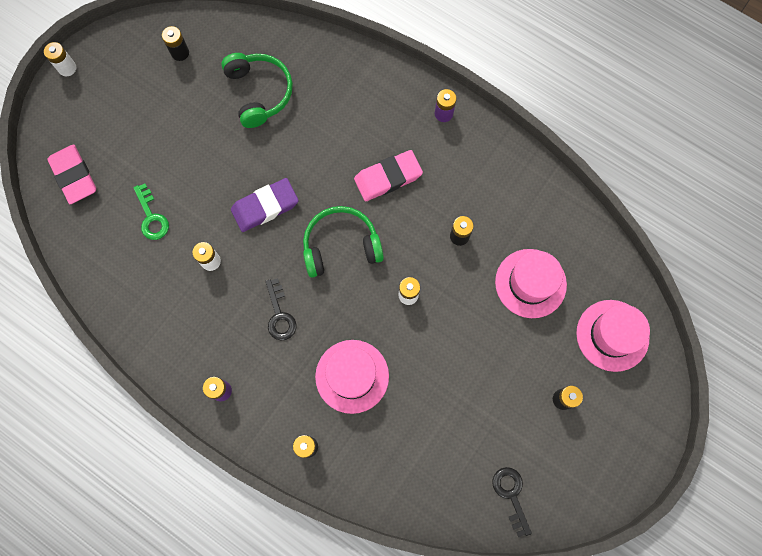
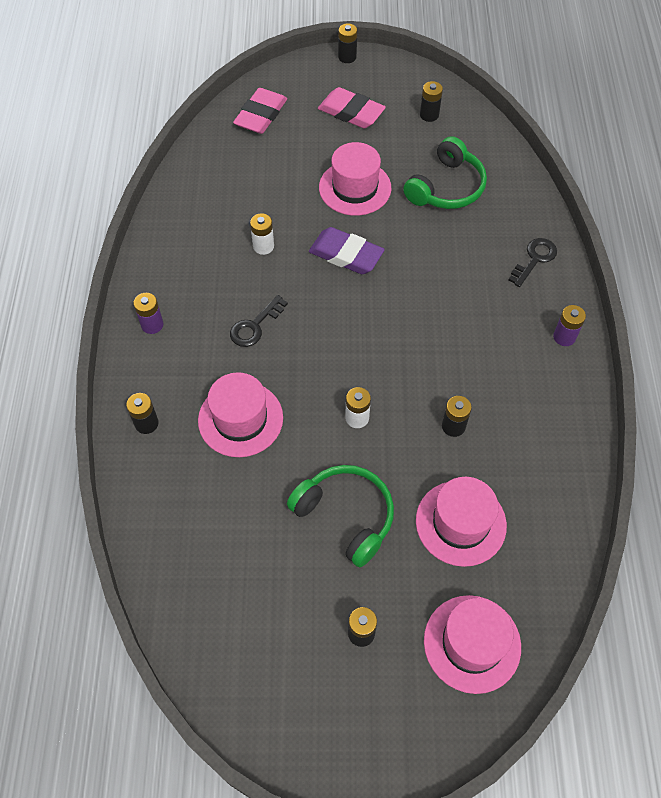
camera: 55 degrees right, 15 degrees down
white battery [44,42,76,76] -> black battery [338,23,357,63]
green key [134,184,169,240] -> none
green headphones [303,206,384,278] -> green headphones moved to [287,465,394,567]
pink eraser [354,150,423,201] -> pink eraser moved to [318,87,386,129]
black key [492,467,532,537] -> black key moved to [508,238,557,287]
none -> pink hat [319,142,391,216]

